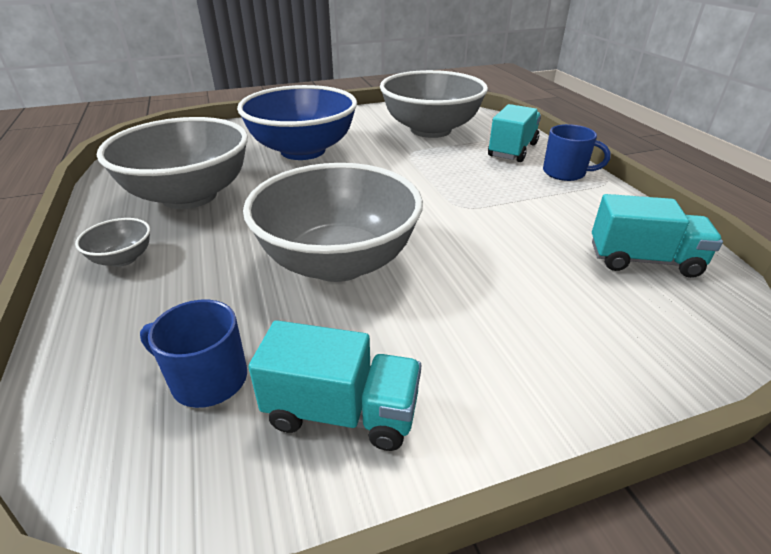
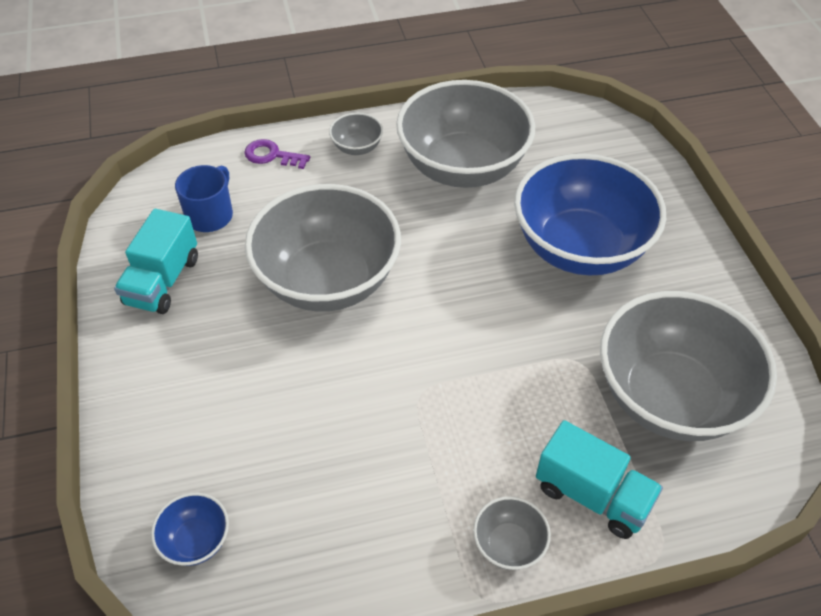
camera: 95 degrees right, 15 degrees up
blue mug [543,124,610,181] -> grey bowl [473,496,551,570]
turquoise truck [592,194,723,278] -> none
none -> blue bowl [151,493,229,566]
none -> purple key [244,139,310,169]

